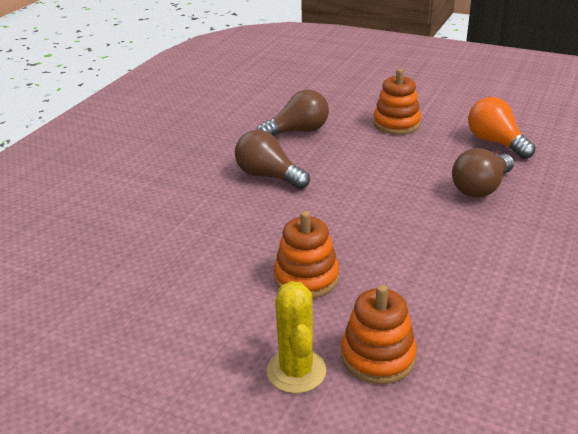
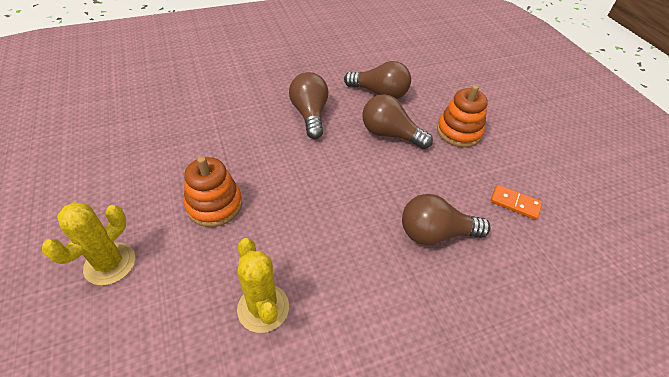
camera: 40 degrees right, 15 degrees up
orange stacking toy [341,285,417,384] -> none
orange light bulb [468,97,536,159] -> orange domino [490,185,542,220]
none -> yellow cactus [237,238,289,333]
none -> brown light bulb [362,94,433,149]

